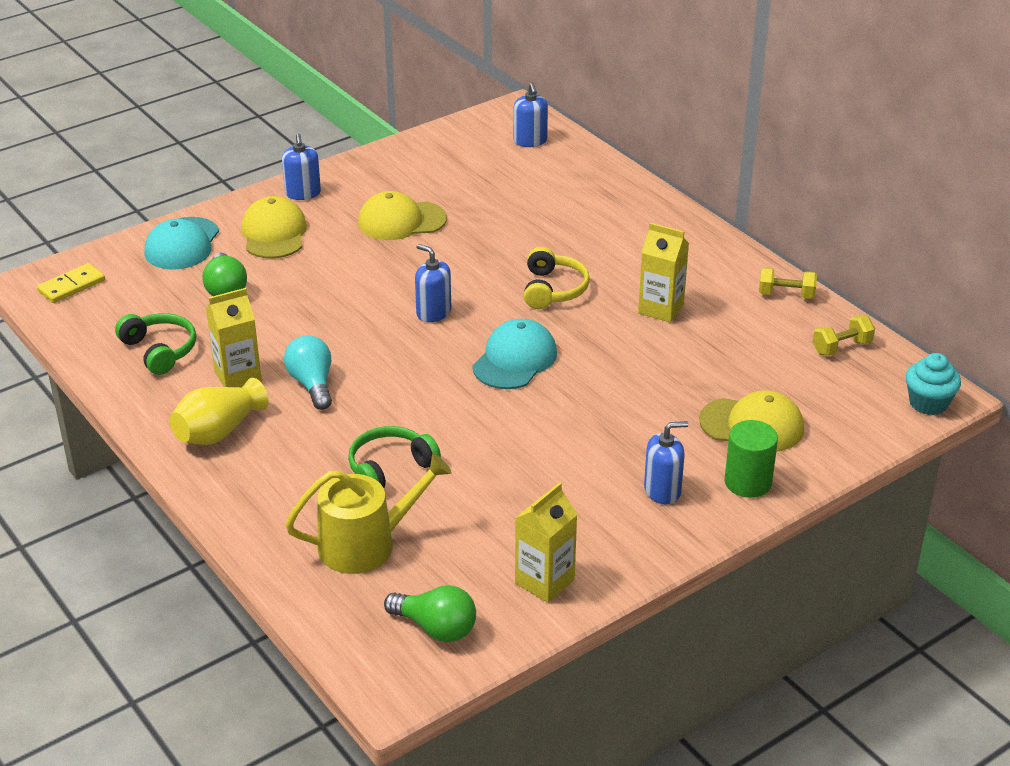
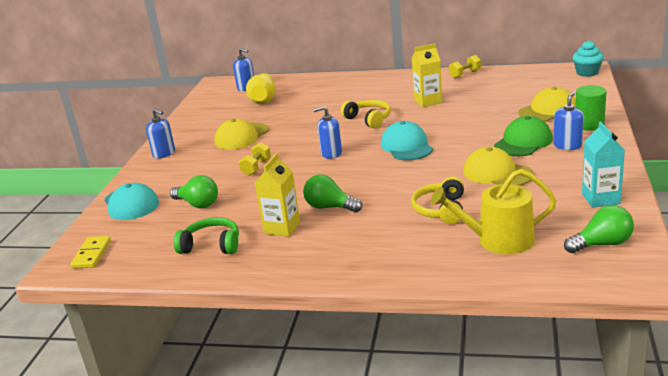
camera: 40 degrees left, 10 degrees down
yellow vase [170,378,268,445] -> yellow vase moved to [246,73,276,104]
yellow cap [241,196,307,258] -> yellow cap moved to [463,147,534,186]
turquoise light bulb [284,335,332,410] -> green light bulb [303,175,362,213]
yellow watering can [285,453,452,574] -> yellow watering can turned 120 degrees counterclockwise [431,169,556,254]
green headphones [348,426,441,488] -> yellow headphones [411,177,464,224]
yellow carton [515,482,578,603] -> turquoise carton [582,122,625,208]
yellow dumbbell [813,315,875,356] -> yellow dumbbell moved to [239,142,271,176]
none -> green cap [494,116,553,156]

